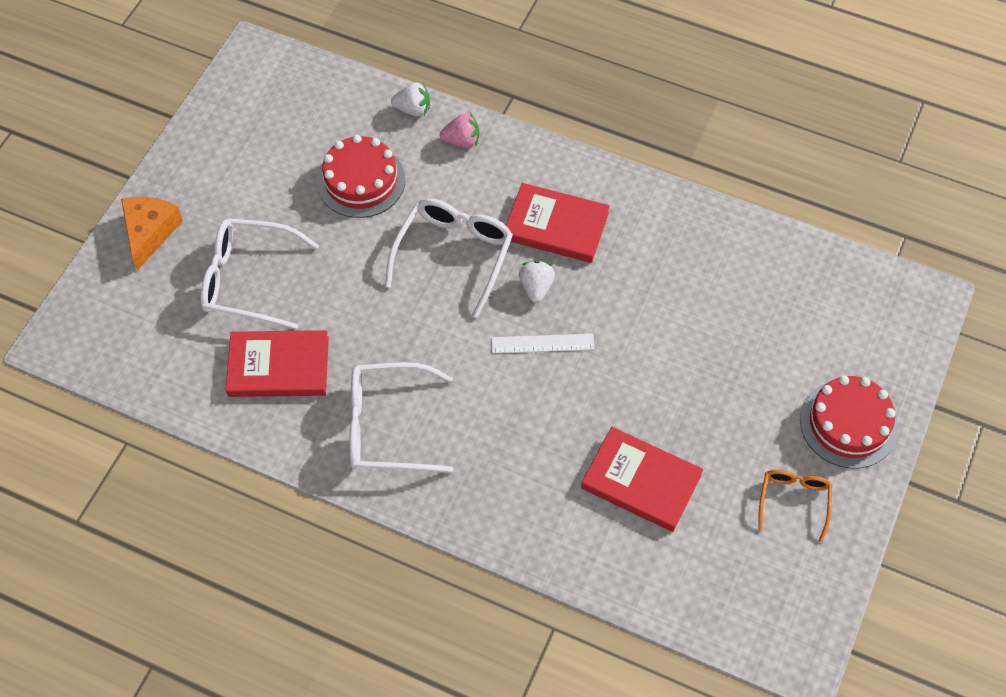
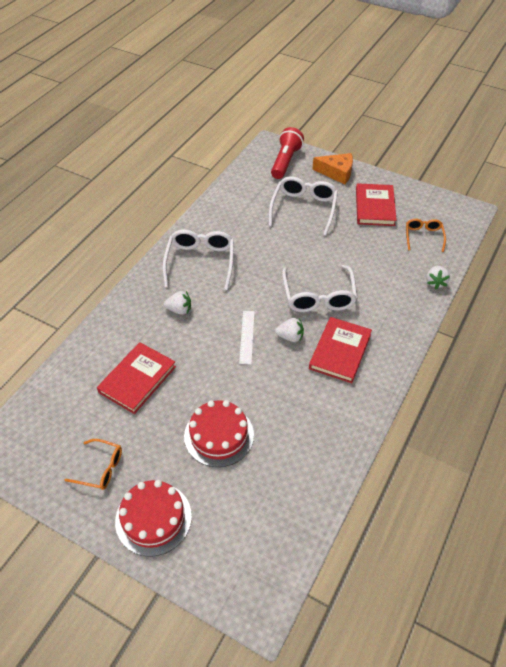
camera: 95 degrees right, 10 degrees down
red book [226,330,329,397] -> red book moved to [356,183,397,226]
red cake [317,135,405,218] -> red cake moved to [184,400,254,467]
white glasses [385,198,513,318] -> white glasses turned 60 degrees clockwise [282,265,358,312]
pink strawberry [440,113,479,148] -> none
none -> white strawberry [164,291,191,315]
none -> red flashlight [271,127,304,179]
none -> orange glasses [406,219,446,252]

